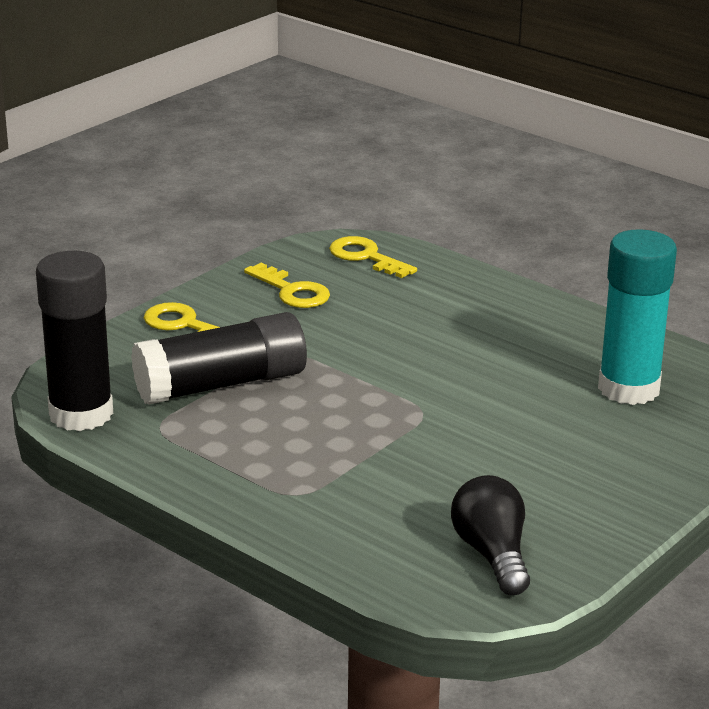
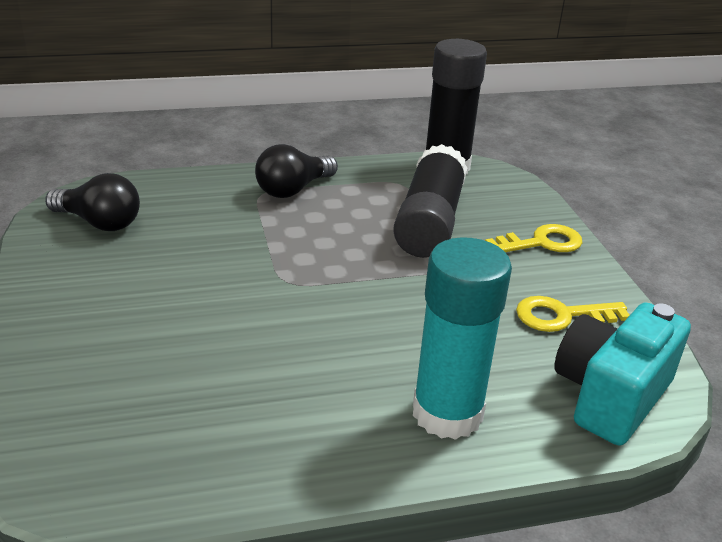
camera: 125 degrees right, 5 degrees up
yellow key [329,236,417,278] -> turquoise camera [554,302,691,446]
turquoise glue stick [598,229,677,405] -> turquoise glue stick moved to [413,237,512,440]
none -> black light bulb [255,144,338,198]

